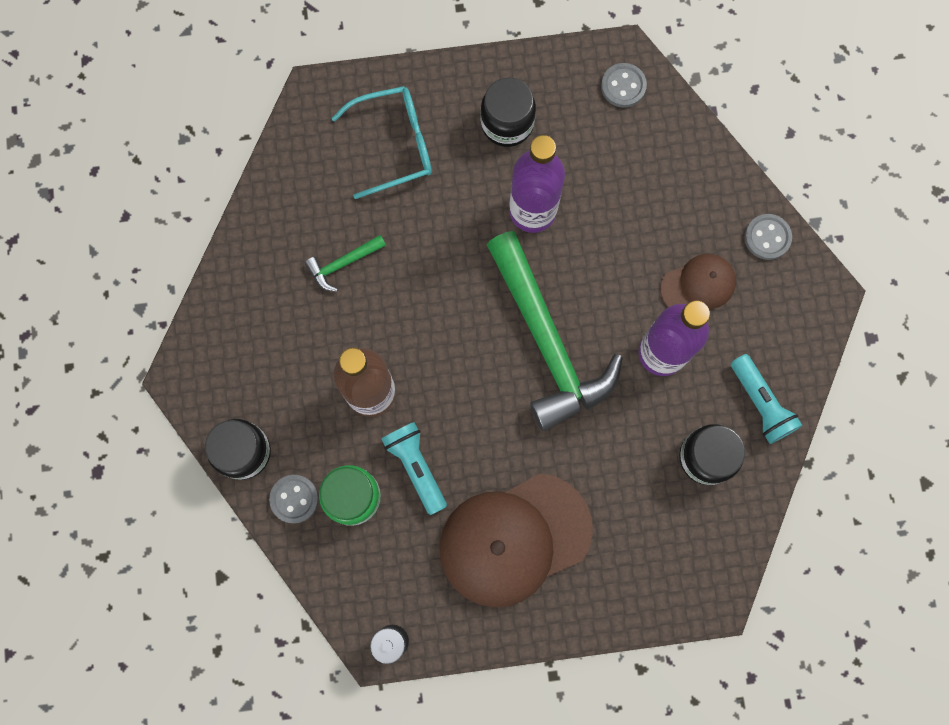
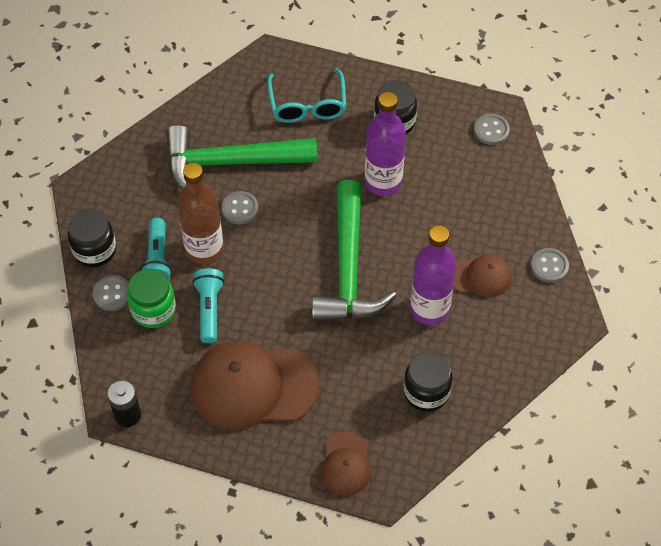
camera: 25 degrees right, 20 degrees down
green hammer [305,235,386,292] -> green hammer [166,125,317,189], size x2.41
turquoise glasses [332,86,432,199] -> turquoise glasses turned 75 degrees clockwise [267,68,346,123]
turquoise flashlight [731,354,802,444] -> turquoise flashlight moved to [140,218,172,281]
none -> grey button [222,191,259,225]
none -> brown cap [321,431,371,496]

